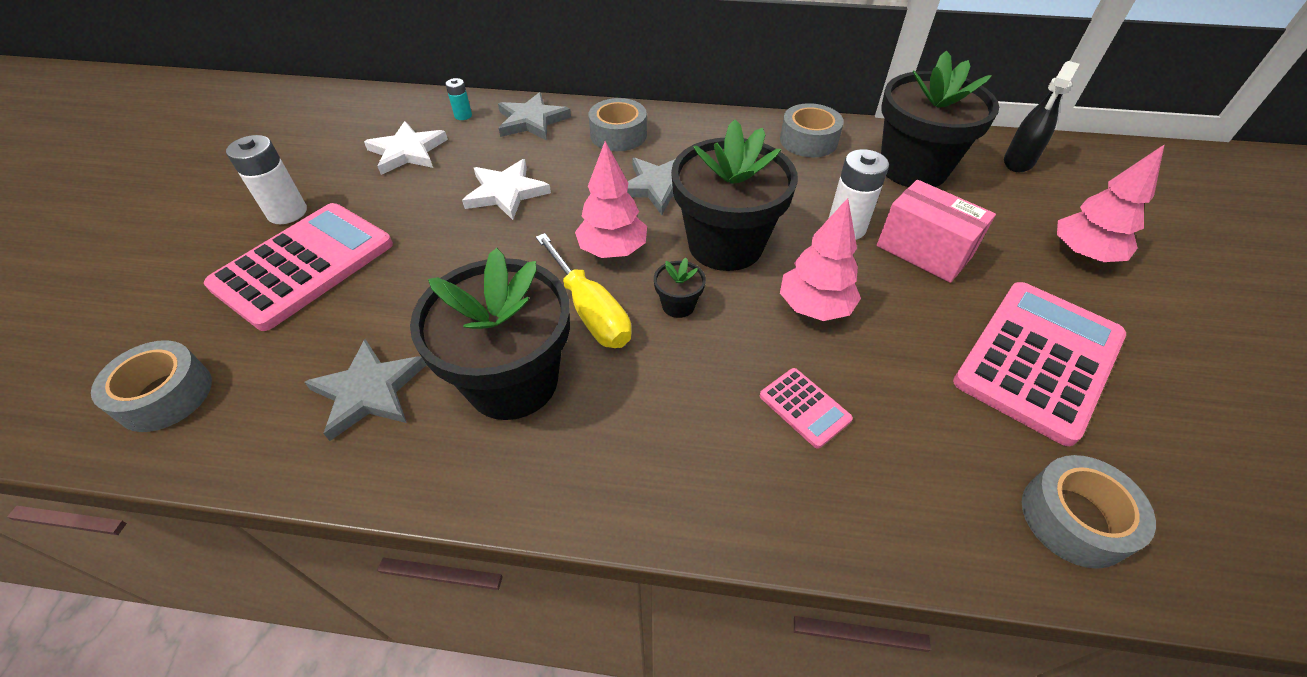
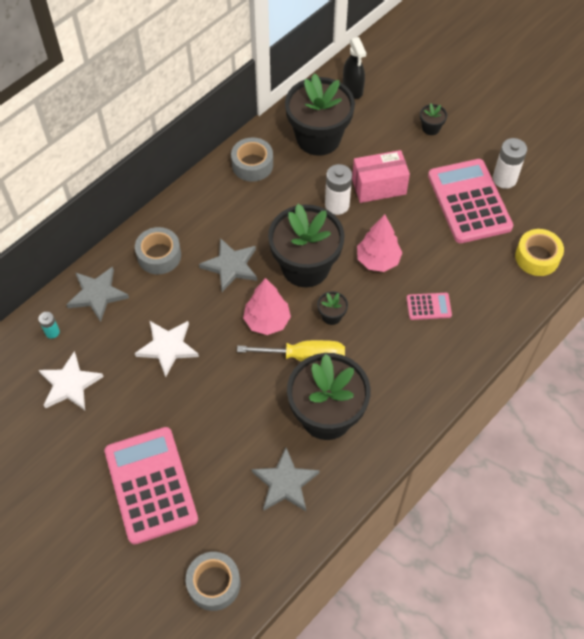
camera: 55 degrees left, 10 degrees up
white battery [226,135,307,224] -> white battery moved to [493,138,527,189]
grey tape [1022,455,1156,569] -> yellow tape [515,229,564,276]
pink tree [1057,144,1165,262] -> black flower pot [420,103,447,135]

